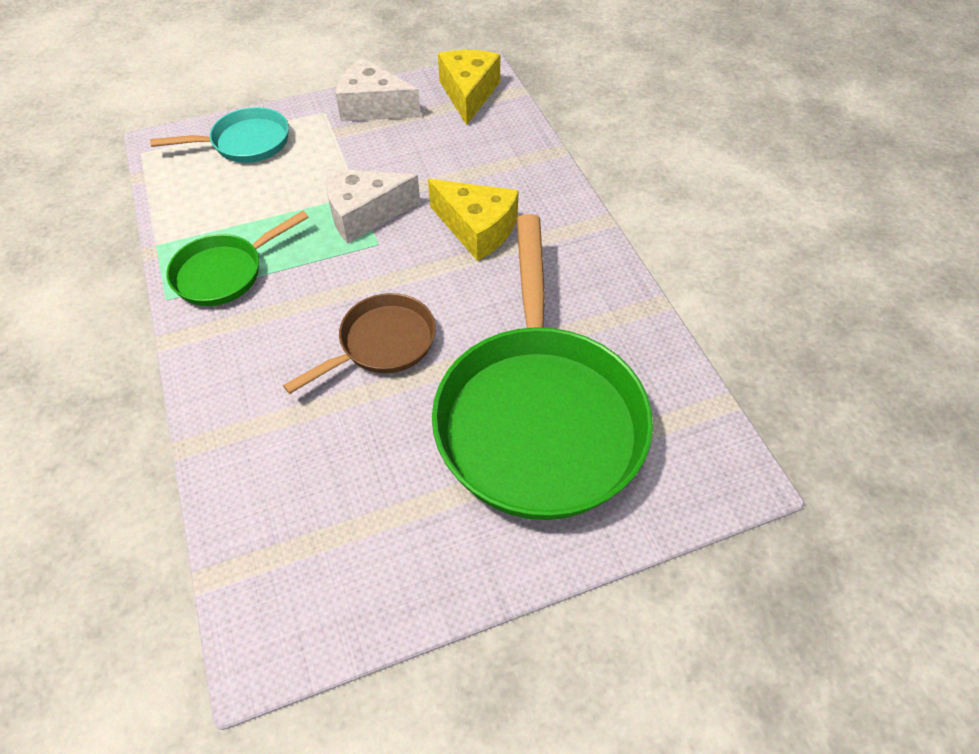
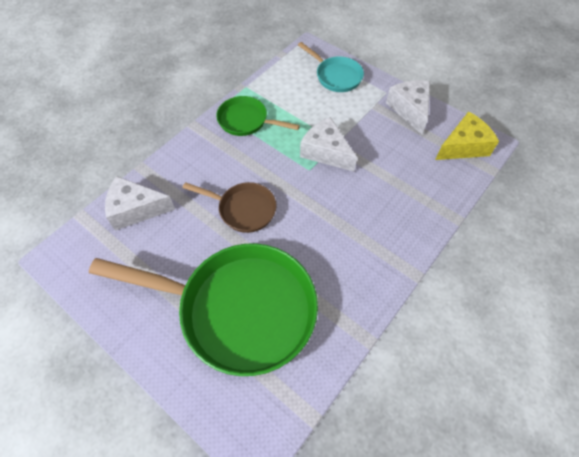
camera: 60 degrees right, 5 degrees up
yellow cheese [428,179,519,261] -> none
green pan [432,214,653,520] -> green pan turned 135 degrees counterclockwise [89,243,318,376]
none -> white cheese [105,176,175,231]

